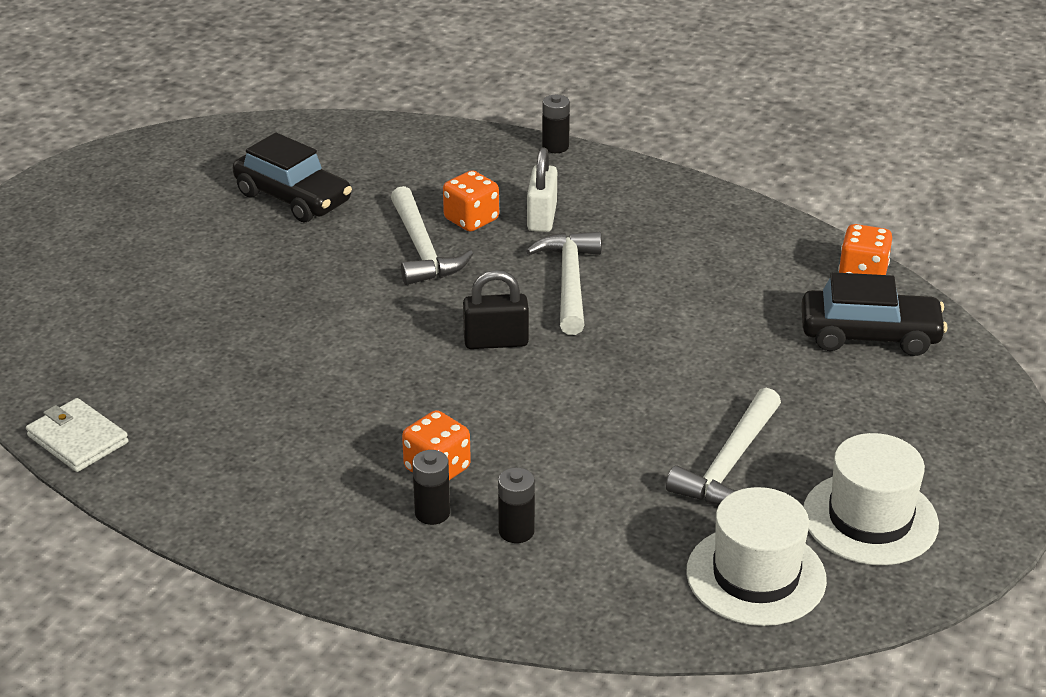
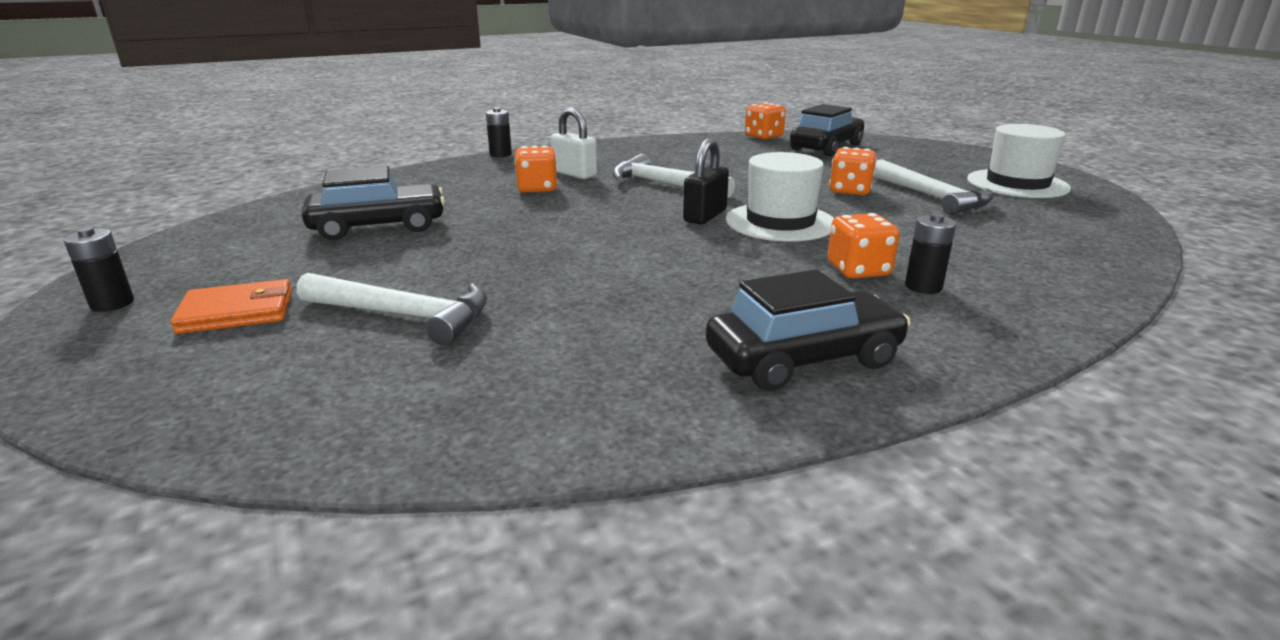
camera: 55 degrees left, 10 degrees down
white wallet [26,398,128,472] -> none
white hammer [391,186,473,285] -> white hammer moved to [297,273,487,345]
black battery [498,468,535,543] -> black battery moved to [64,227,134,312]
white hat [686,487,827,626] -> white hat moved to [726,152,834,242]
none -> orange wallet [170,279,292,334]
none -> black car [706,269,911,391]
none -> orange dice [829,147,877,195]

